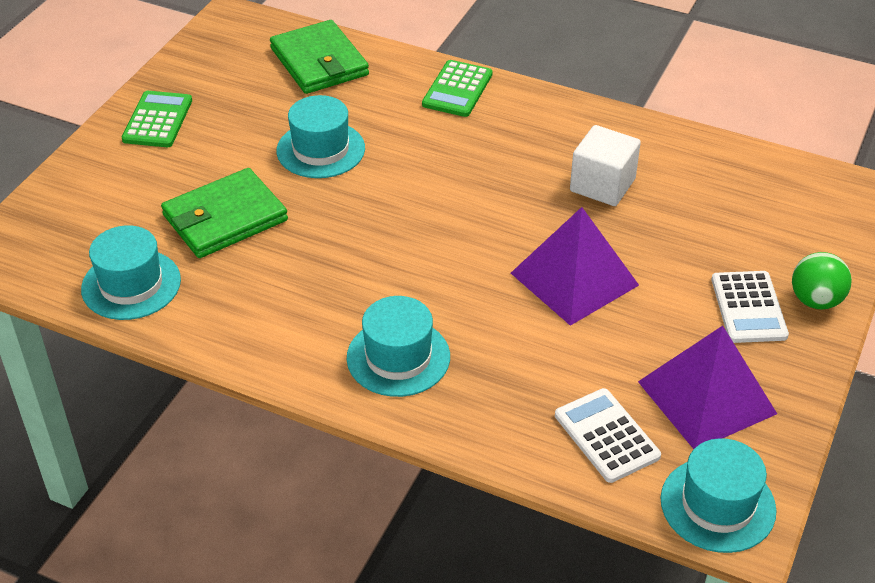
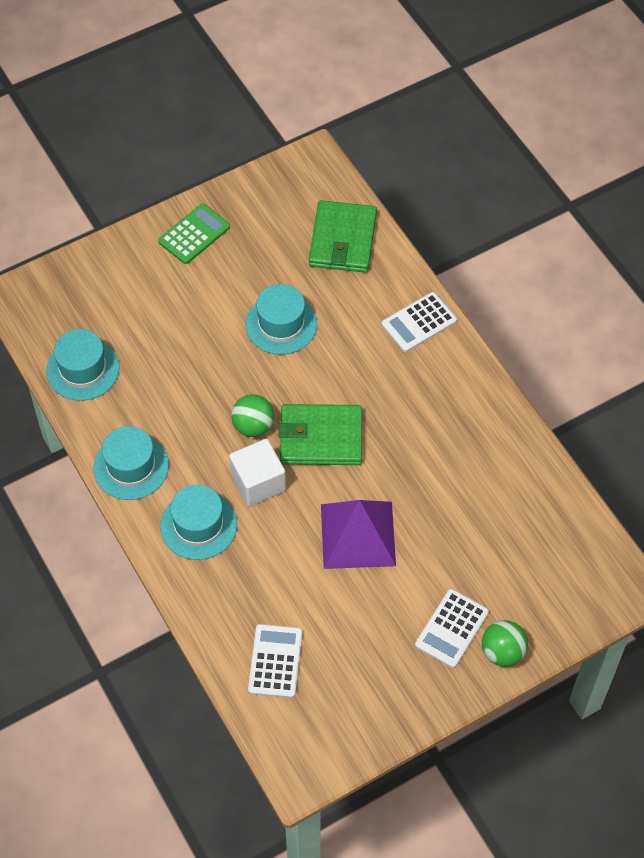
camera: 35 degrees right, 15 degrees up
green wallet [161,168,288,258] -> green wallet moved to [278,404,362,465]
green calculator [422,60,493,117] -> white calculator [382,292,457,352]
white cube [570,125,641,206] -> white cube moved to [229,439,286,506]
purple pyramid [638,326,777,449] -> none
turquoise hat [661,438,777,553] -> turquoise hat moved to [93,426,169,500]
none -> green ball [231,394,274,437]

